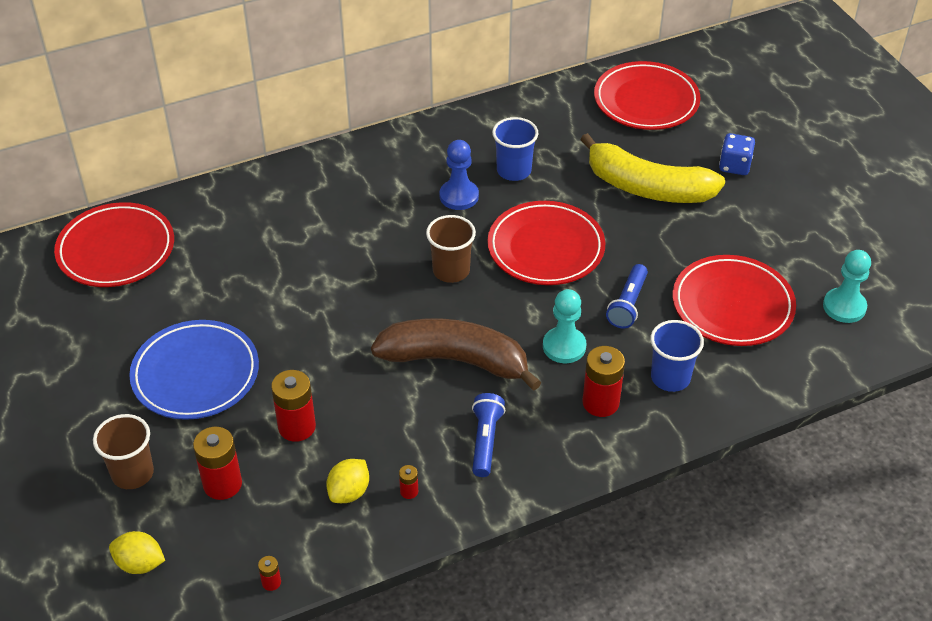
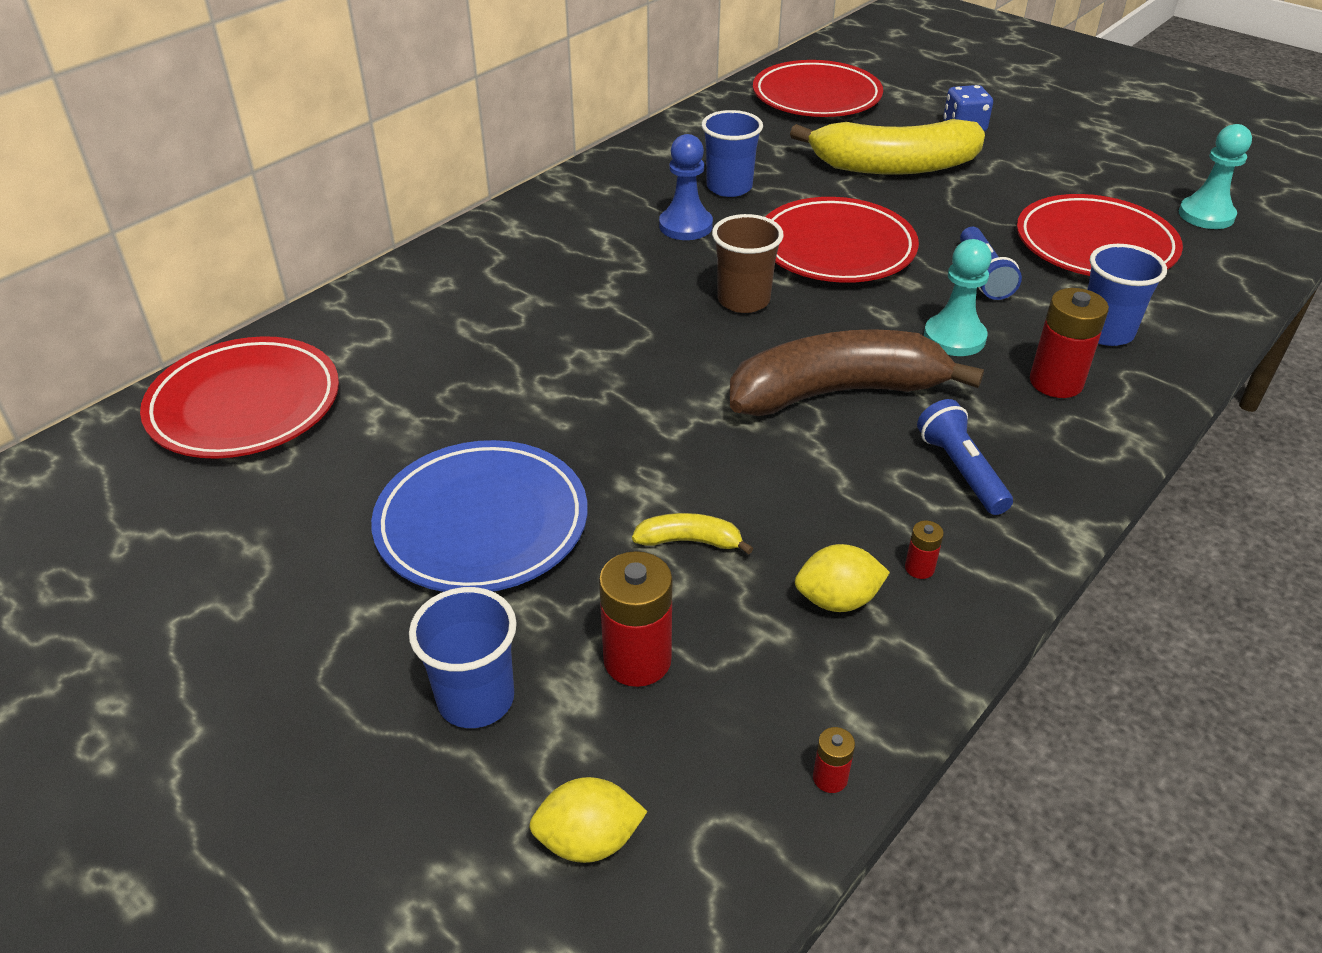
camera: 25 degrees left, 5 degrees down
brown cup [93,414,154,489] -> blue cup [409,587,517,728]
red battery [271,370,316,442] -> yellow banana [632,513,753,555]
yellow lemon [326,459,369,503] -> yellow lemon turned 75 degrees clockwise [795,544,890,612]

